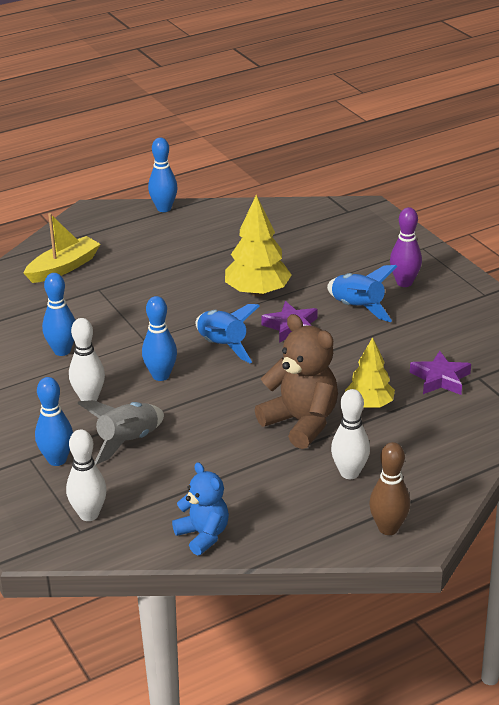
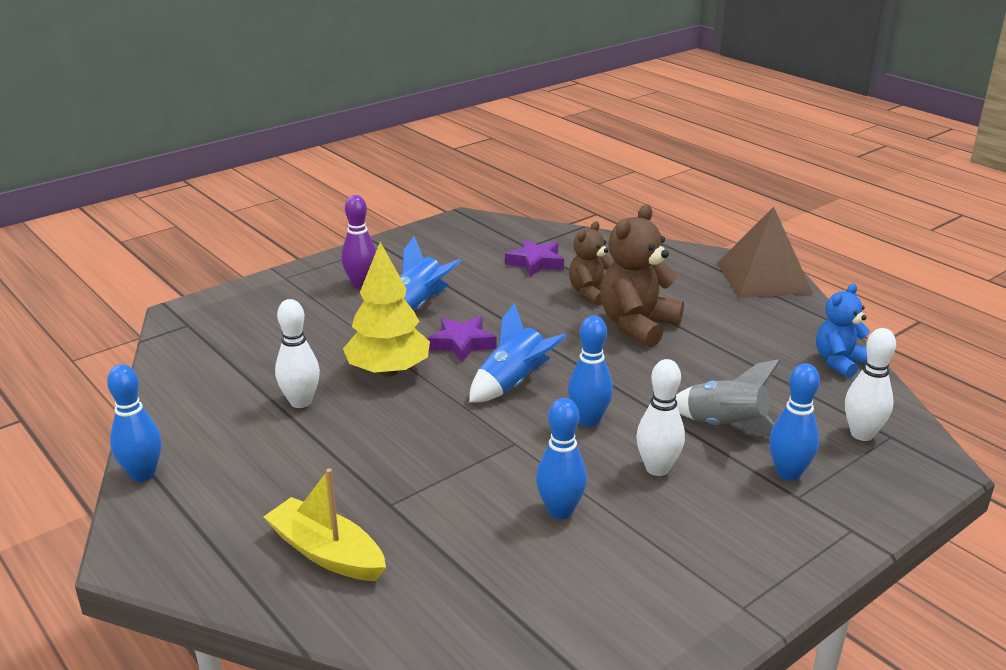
camera: 100 degrees left, 5 degrees down
white bowling pin [331,389,370,479] -> white bowling pin moved to [275,299,320,408]
yellow tree [345,337,395,408] -> brown teddy bear [569,221,614,306]
brown bowling pin [369,442,410,535] -> brown pyramid [717,207,813,298]

